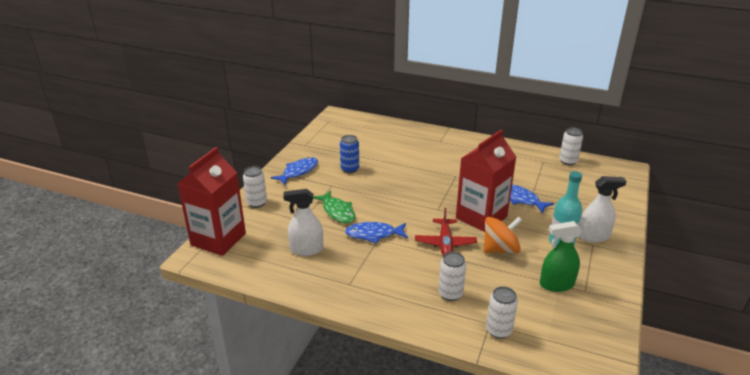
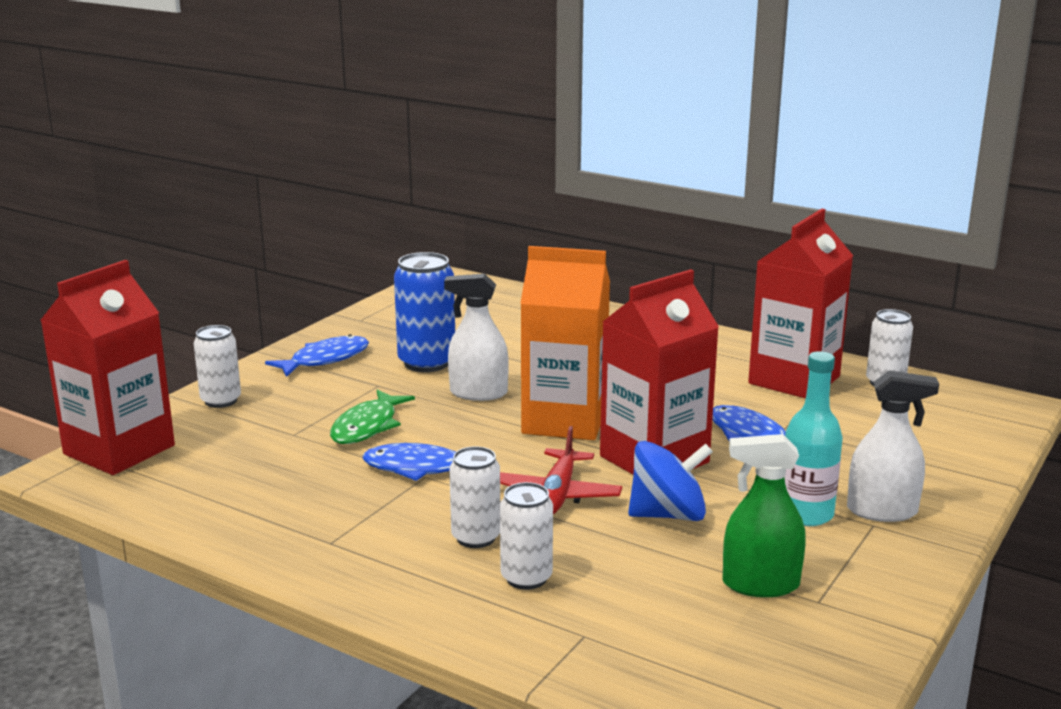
camera: 10 degrees right, 10 degrees down
white spray bottle [283,189,323,256] -> white spray bottle moved to [444,274,509,401]
green fish [313,190,355,223] -> green fish turned 45 degrees clockwise [330,390,415,444]
blue can [340,135,359,173] -> blue can [394,252,455,372], size x1.54
orange spinning top [483,217,522,253] -> blue spinning top [628,441,713,521]
white can [486,286,518,339] -> white can moved to [449,446,500,548]
none -> orange carton [521,246,610,440]
none -> red carton [748,209,853,399]

